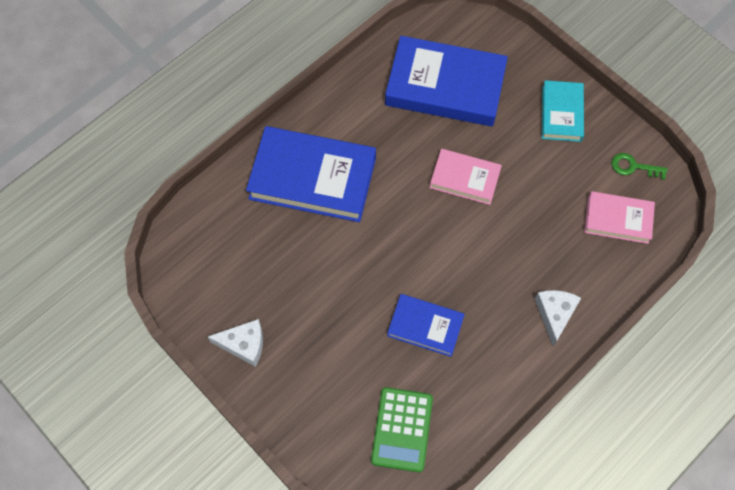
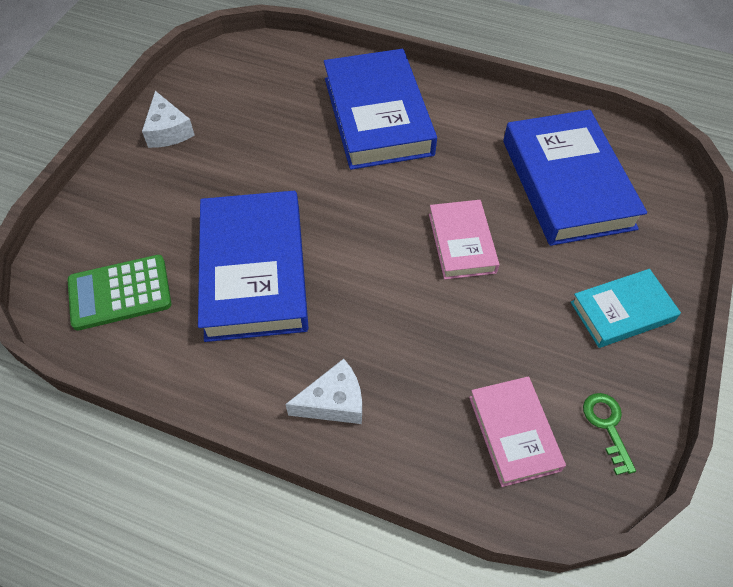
camera: 65 degrees right, 10 degrees down
blue book [387,294,465,357] -> blue book [198,191,309,342], size x1.82

